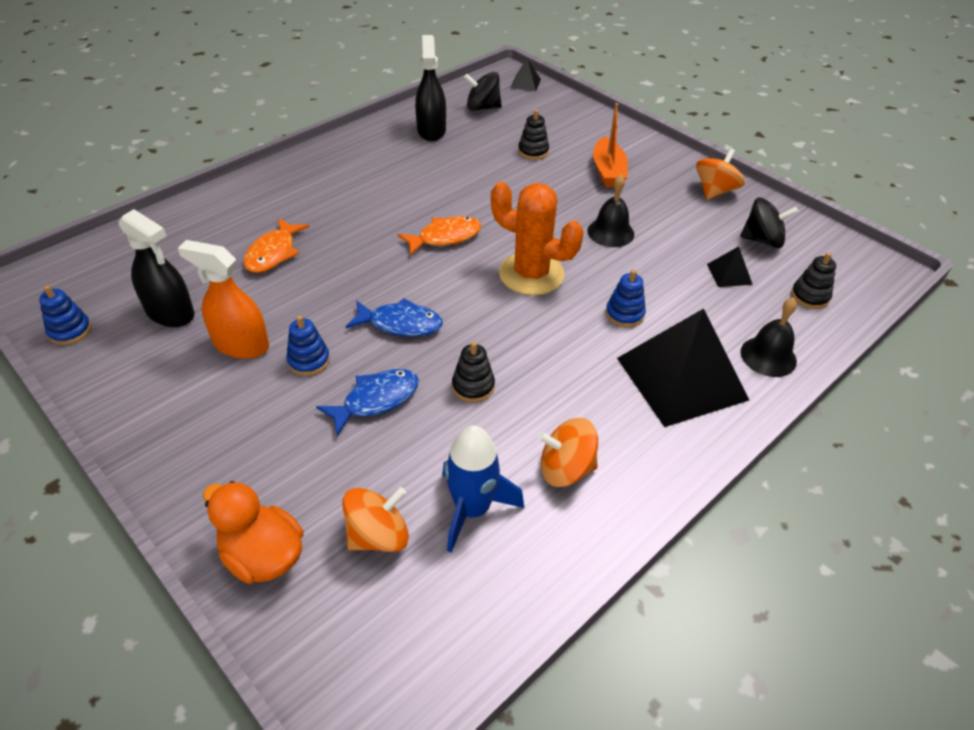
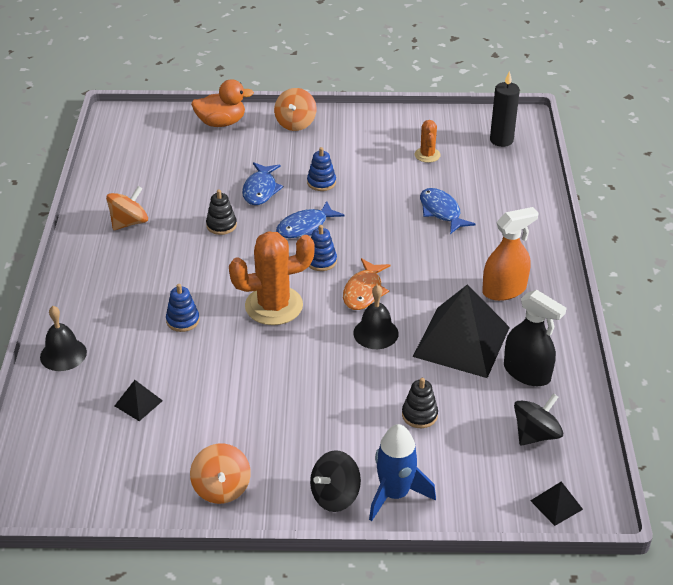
camera: 135 degrees right, 5 degrees down
blue stacking toy [39,285,91,345] -> blue stacking toy moved to [309,225,337,271]
black spray bottle [119,209,195,327] -> orange cactus [415,120,441,163]
orange spray bottle [178,240,269,359] -> orange spray bottle moved to [482,207,539,301]
orange fish [244,218,309,273] -> blue fish [420,188,476,234]
orange spinning top [342,487,409,552] -> orange spinning top moved to [274,88,316,131]
blue rocket [442,425,524,553] -> blue rocket moved to [369,424,436,521]
black bell [587,174,634,247] -> black bell moved to [353,285,399,349]
orange boat [593,103,628,187] -> none
black pyramid [617,308,749,427] -> black pyramid moved to [413,284,510,378]
black spinning top [740,197,799,248] -> black spinning top moved to [310,450,361,512]
black stacking toy [791,252,836,309] -> none
none -> black candle [490,71,520,147]

